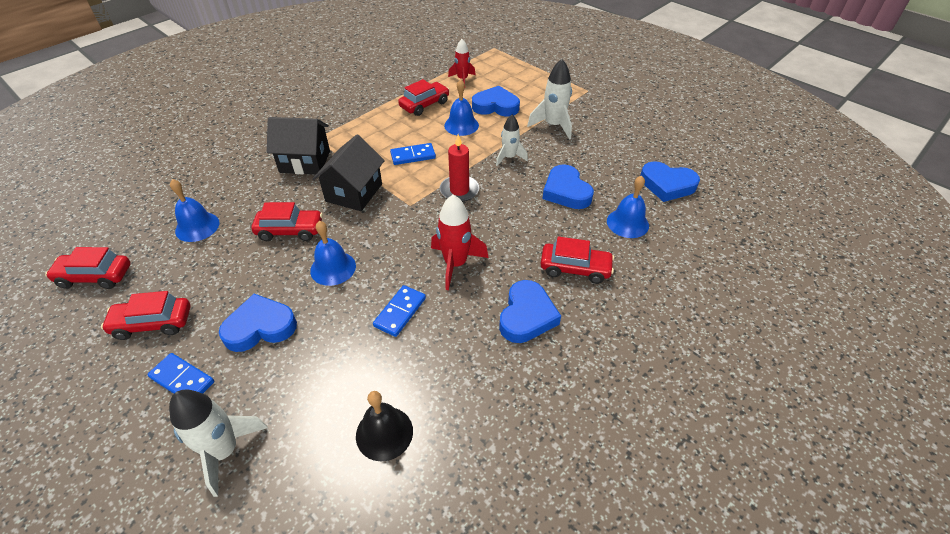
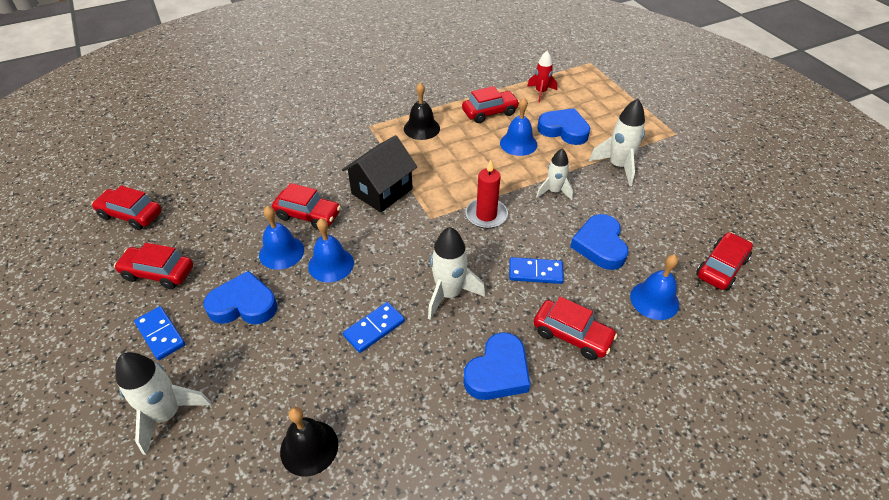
camera: 20 degrees right, 0 degrees up
blue bell [170,179,219,242] -> blue bell moved to [259,206,304,270]
black house [267,117,330,174] -> none
blue domino [390,143,436,165] -> blue domino moved to [509,257,564,284]
red rocket [431,195,489,290] -> white rocket [428,227,485,320]
blue heart [640,161,700,202] -> red car [696,232,753,290]
none -> black bell [404,82,440,140]

